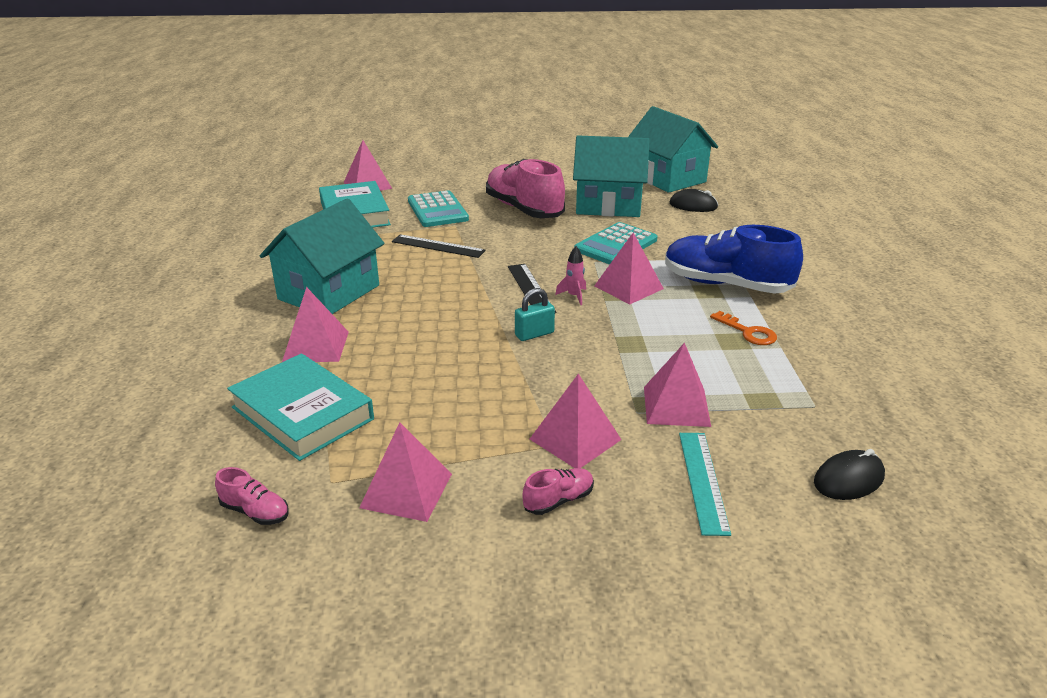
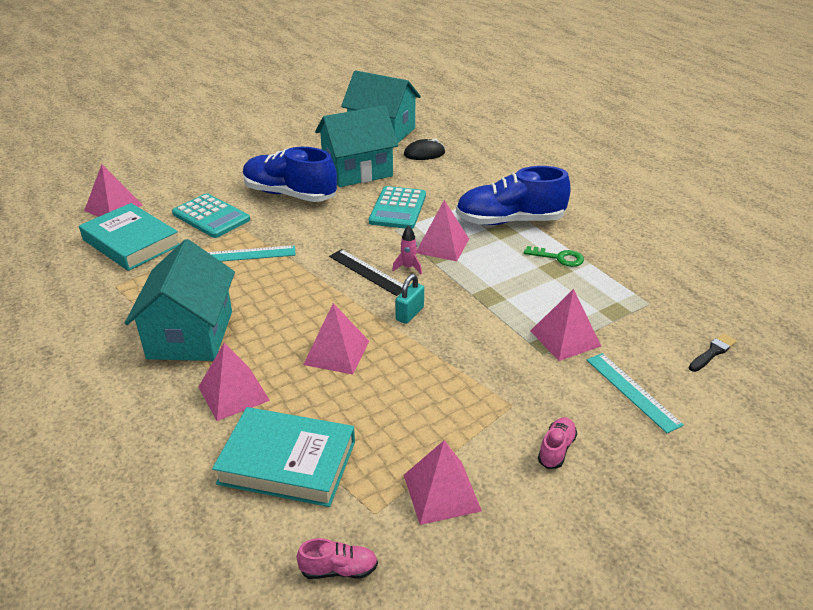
camera: 30 degrees left, 5 degrees up
black ruler [392,234,486,258] -> turquoise ruler [208,245,295,262]
pink shoe [486,159,565,218] -> blue shoe [243,147,337,202]
pink pyramid [530,374,622,468] -> pink pyramid moved to [303,303,369,375]
orange key [710,311,777,345] -> green key [524,246,584,267]
black mouse [814,449,885,500] -> black brush [689,333,737,372]

